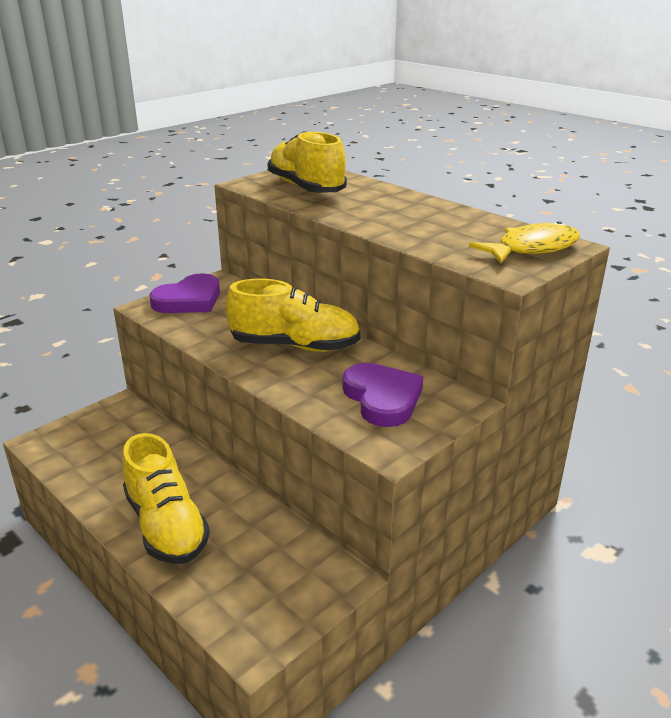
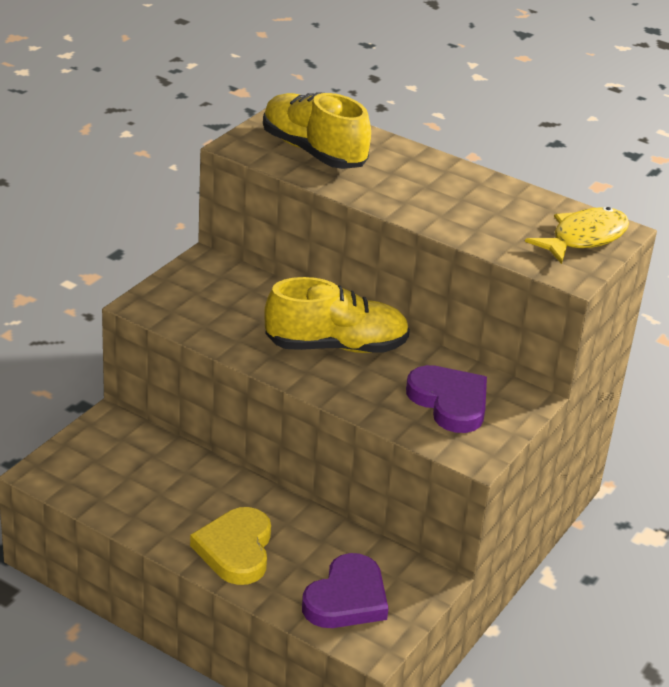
camera: 15 degrees left, 5 degrees up
yellow shoe [122,433,210,564] -> yellow heart [190,507,271,585]
purple heart [150,273,220,313] -> purple heart moved to [302,553,389,628]

